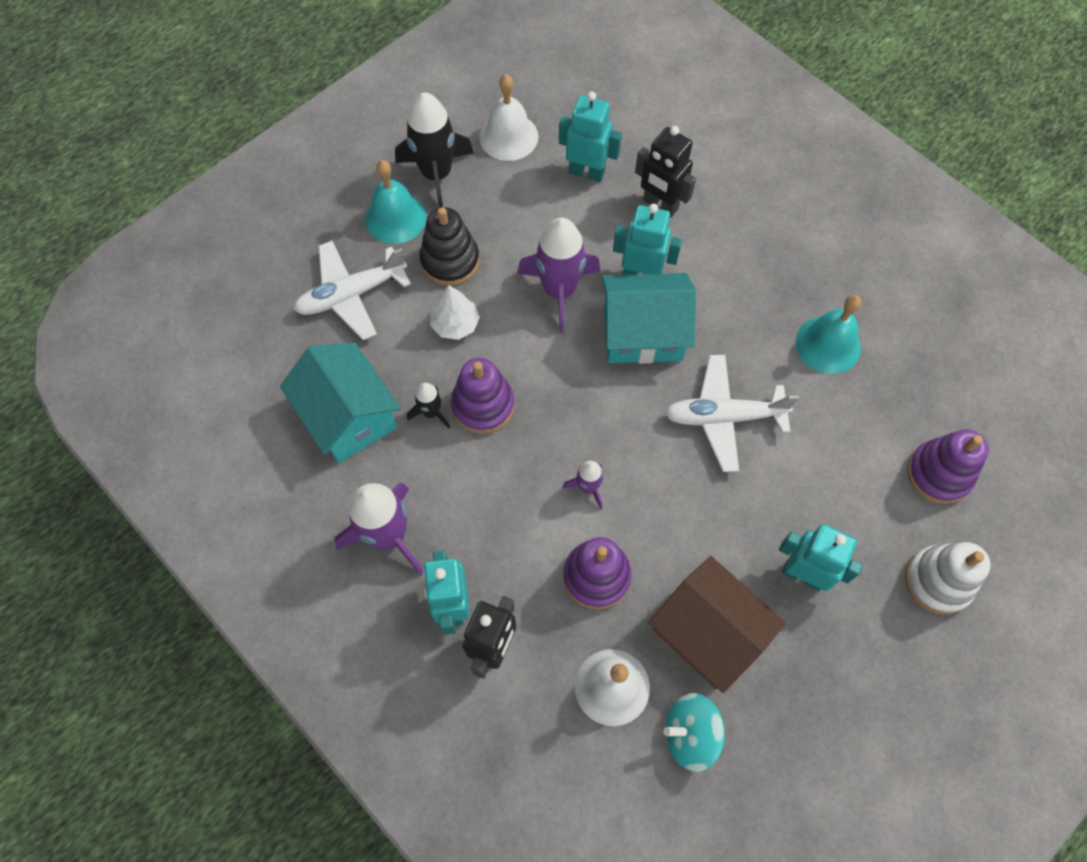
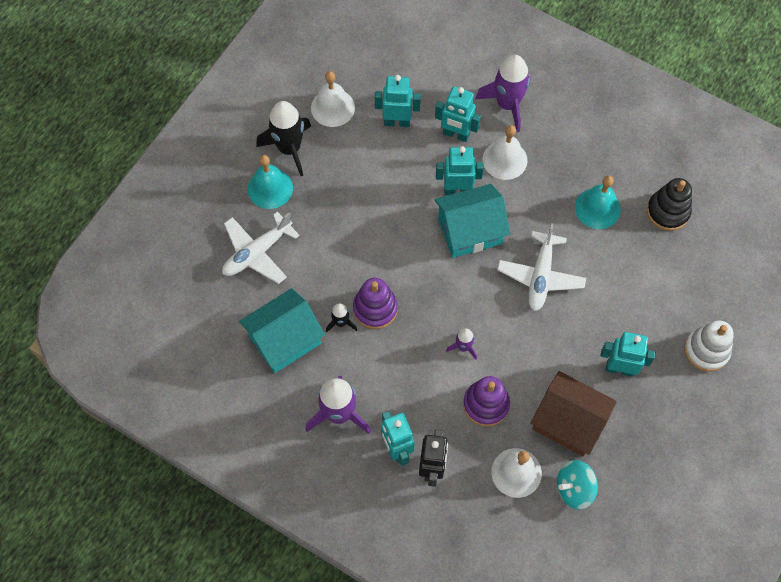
camera: 15 degrees left, 0 degrees up
turquoise house [280,342,400,463] -> turquoise house turned 75 degrees counterclockwise [239,288,325,373]
black stacking toy [420,207,479,286] -> black stacking toy moved to [647,178,692,231]
white tree [430,285,480,340] -> none
purple rocket [517,218,600,333] -> purple rocket moved to [475,55,530,132]
black robot [635,126,696,217] -> turquoise robot [435,86,481,142]
white plane [665,355,799,472] -> white plane turned 60 degrees counterclockwise [497,223,586,311]
purple stacking toy [907,429,989,504] -> none
none -> white bell [483,125,528,180]

